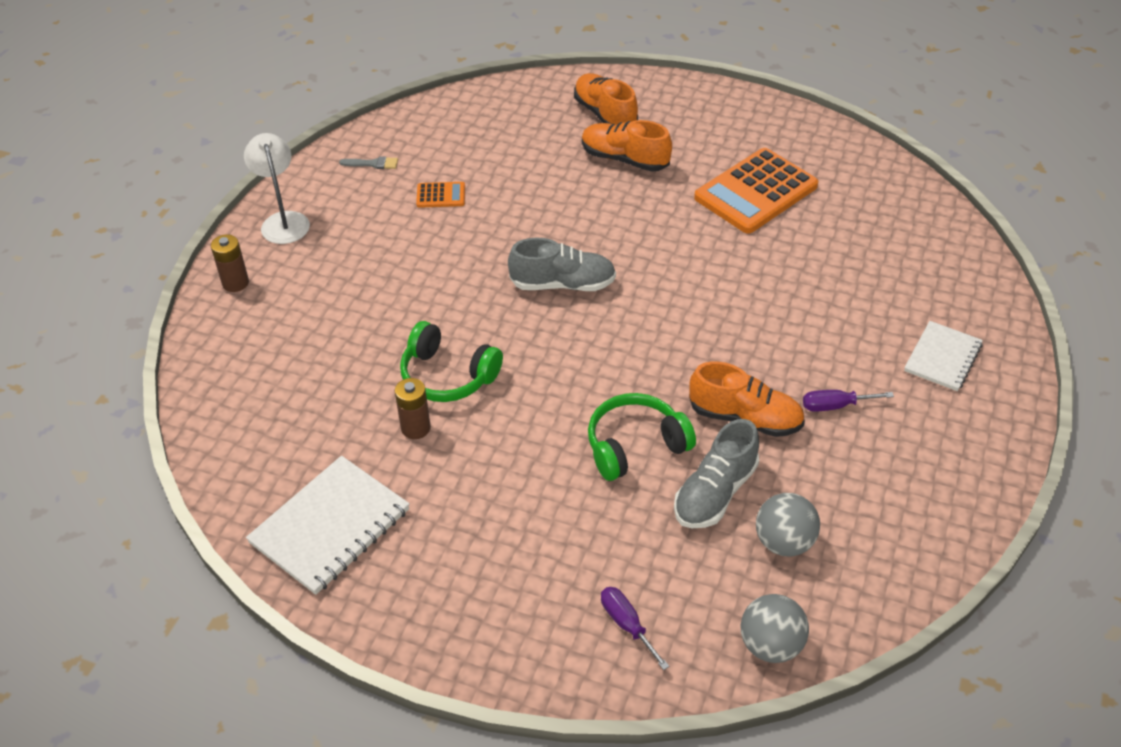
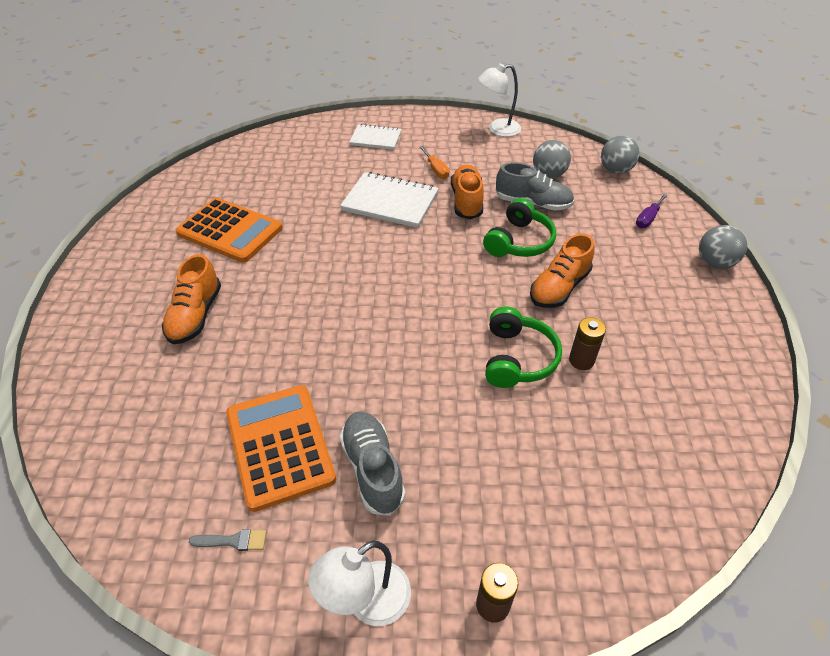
camera: 110 degrees left, 0 degrees up
white notebook [246,456,410,595] -> white notebook moved to [340,172,439,228]
grey brush [339,156,398,169] -> grey brush turned 105 degrees clockwise [189,529,266,551]
orange calculator [416,182,465,208] -> orange calculator [226,385,336,512], size x2.24
grey shoe [508,238,616,291] -> grey shoe moved to [339,412,405,516]
orange shoe [574,73,638,125] -> orange shoe moved to [530,234,595,308]
green headphones [588,393,696,481] -> green headphones turned 105 degrees counterclockwise [483,198,556,257]
purple screwdriver [803,390,894,412] -> orange screwdriver [419,146,449,179]
none -> white lamp [478,64,521,137]
none -> grey ball [699,225,747,269]

